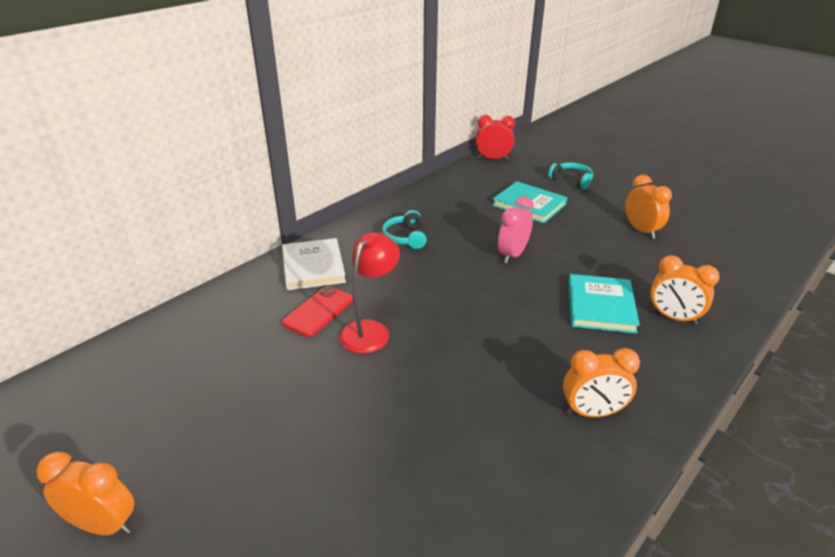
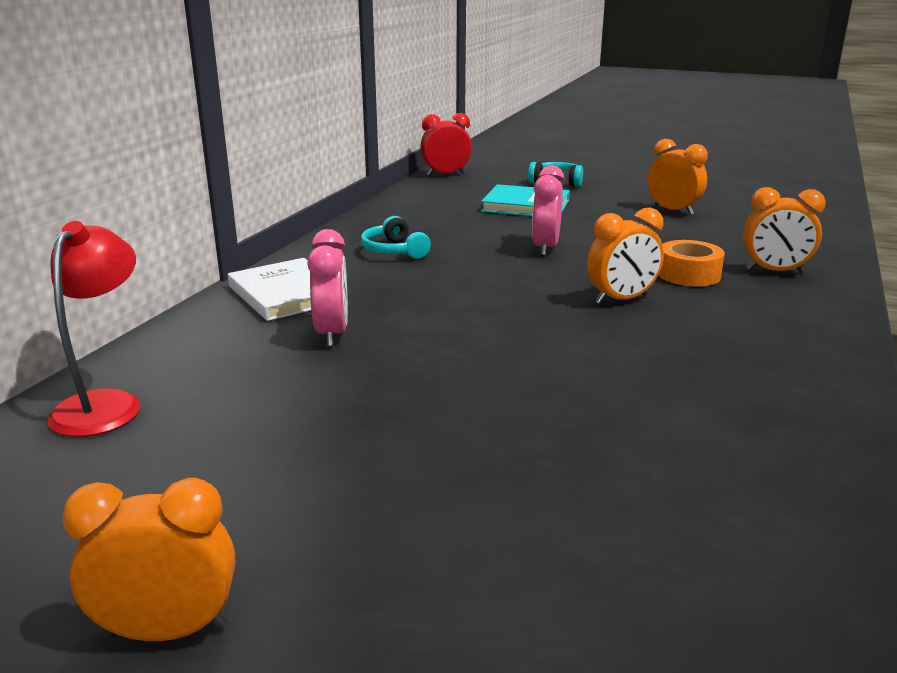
camera: 20 degrees left, 10 degrees down
red phone [282,286,353,337] -> pink clock [307,229,348,346]
red lamp [339,232,400,354] -> red lamp moved to [47,221,140,437]
orange clock [563,348,640,417] -> orange clock moved to [587,208,664,305]
turquoise book [568,274,640,334] -> orange tape [658,240,725,287]

